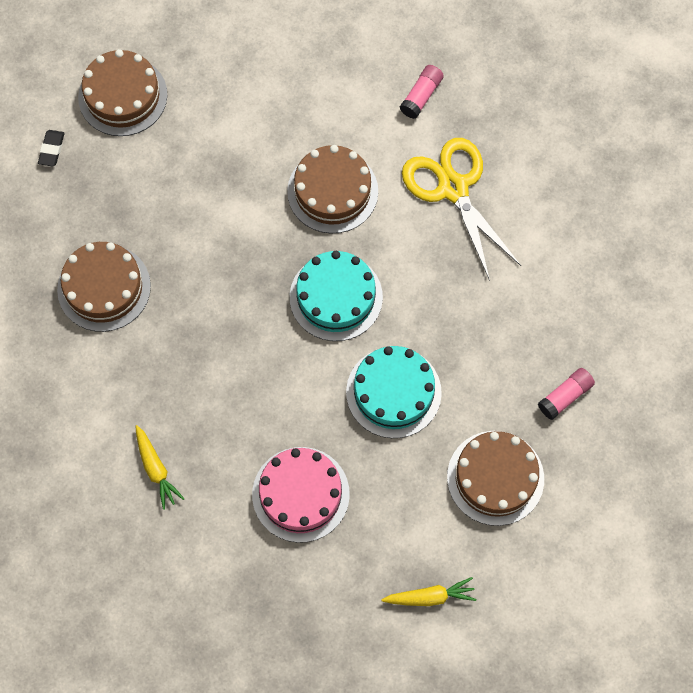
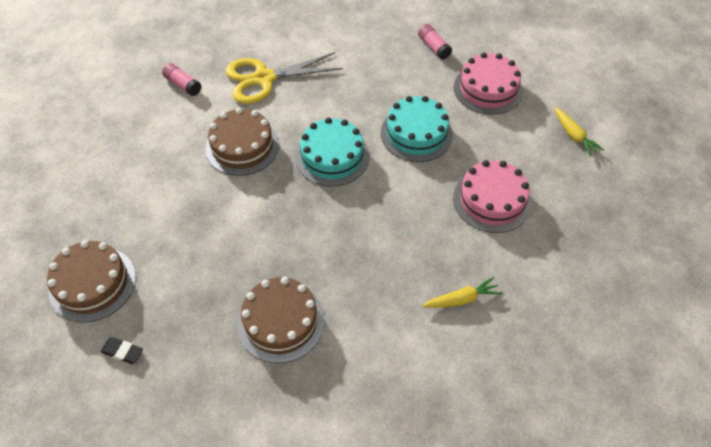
camera: 80 degrees left, 15 degrees down
yellow carrot [381,577,476,606] -> yellow carrot turned 150 degrees clockwise [554,107,604,157]
brown cake [447,431,544,526] -> pink cake [454,53,523,115]

